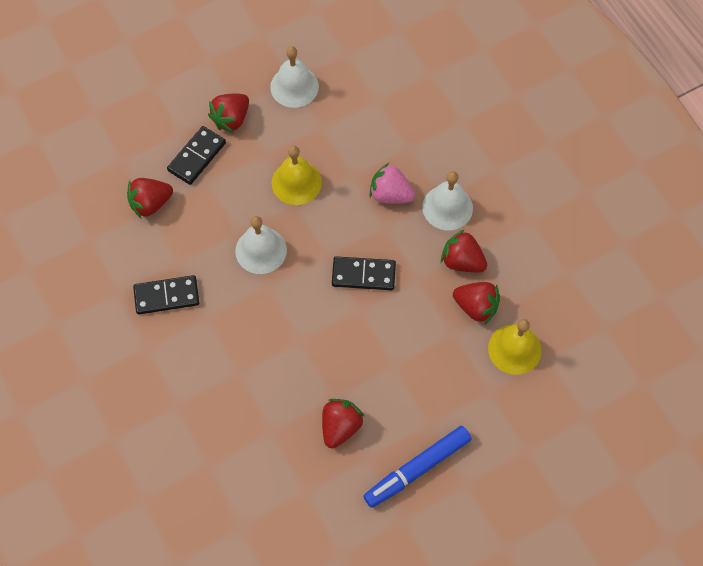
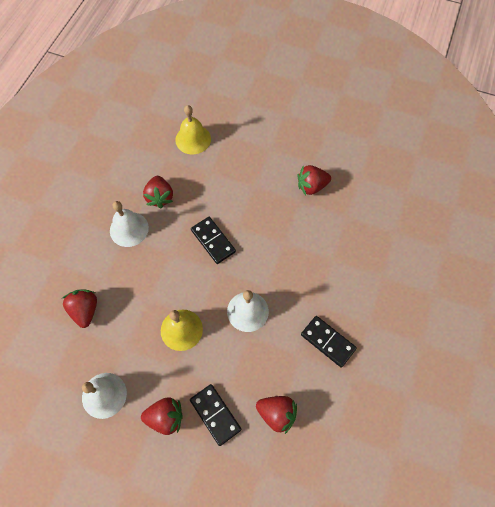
camera: 130 degrees left, 0 degrees up
black domino [167,126,226,185] -> black domino turned 60 degrees clockwise [190,384,241,446]
blue marker [364,426,471,508] -> none
pink strawberry [369,163,415,204] -> none
red strawberry [453,282,500,324] -> red strawberry moved to [61,289,97,328]

